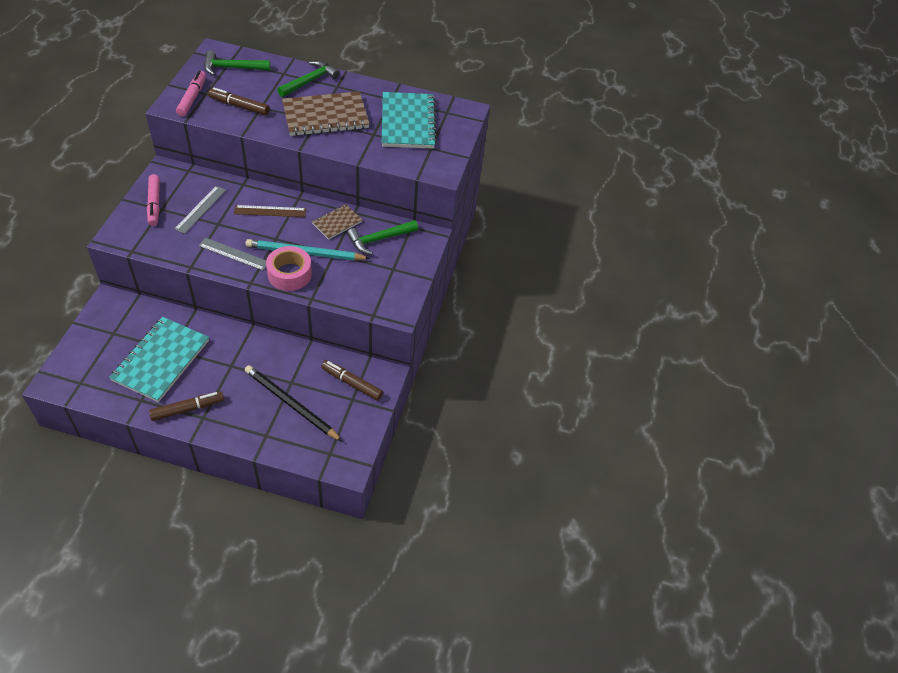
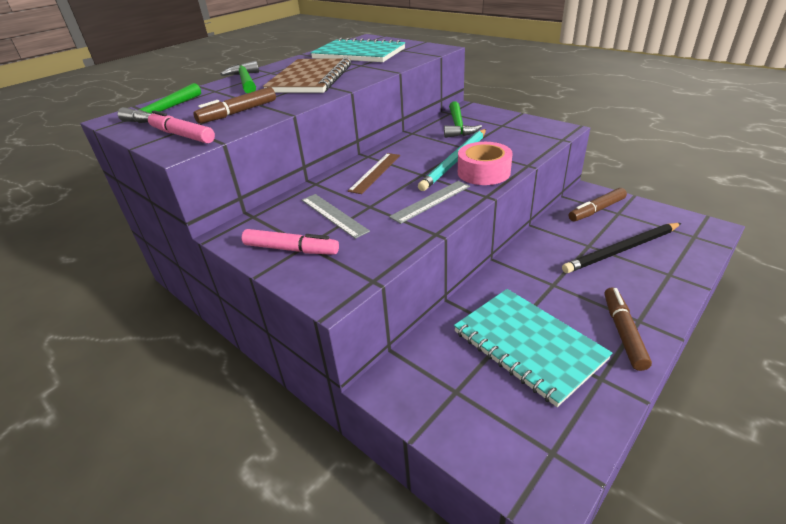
camera: 55 degrees left, 15 degrees down
brown notebook [312,204,362,240] -> none

